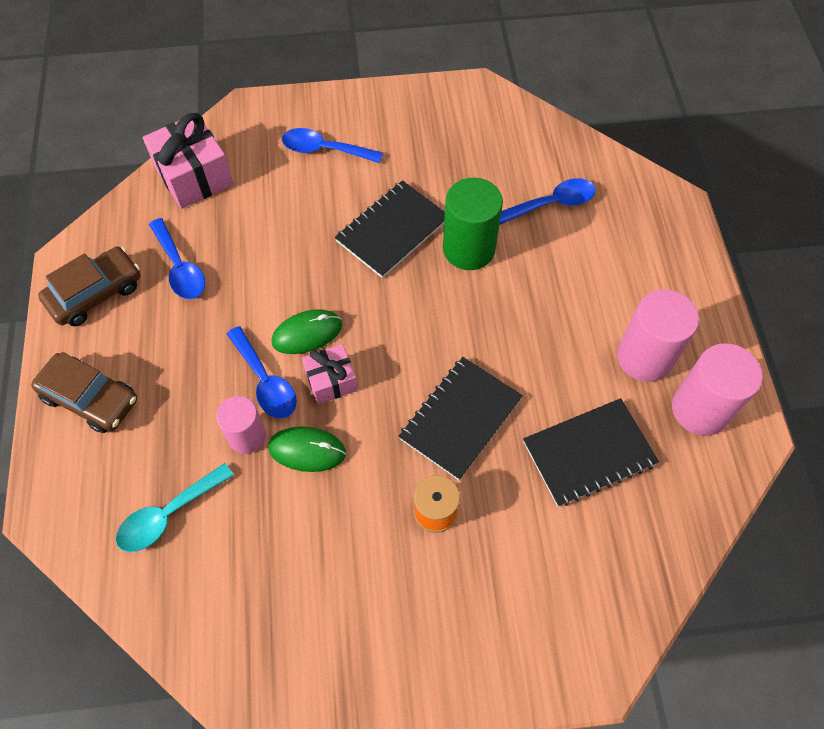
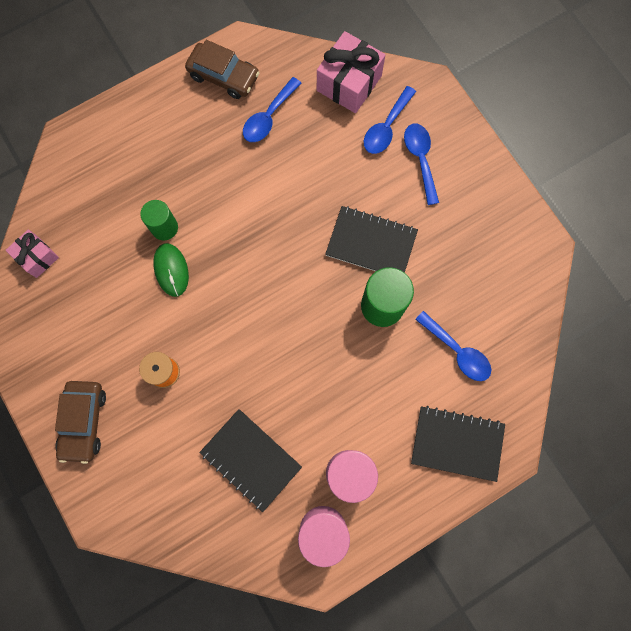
camera: 65 degrees right, 15 degrees up
brown car [31,352,137,433] -> brown car moved to [55,381,106,464]
turquoise spoon [116,463,234,552] -> none
pink cylinder [216,396,266,454] -> green cylinder [140,200,178,241]
blue spoon [227,326,297,418] -> blue spoon moved to [364,86,416,154]
green mouse [271,310,342,354] -> none
pink gift [302,344,358,405] -> pink gift moved to [5,229,59,278]
black notebook [398,357,523,480] -> black notebook moved to [411,406,505,482]

